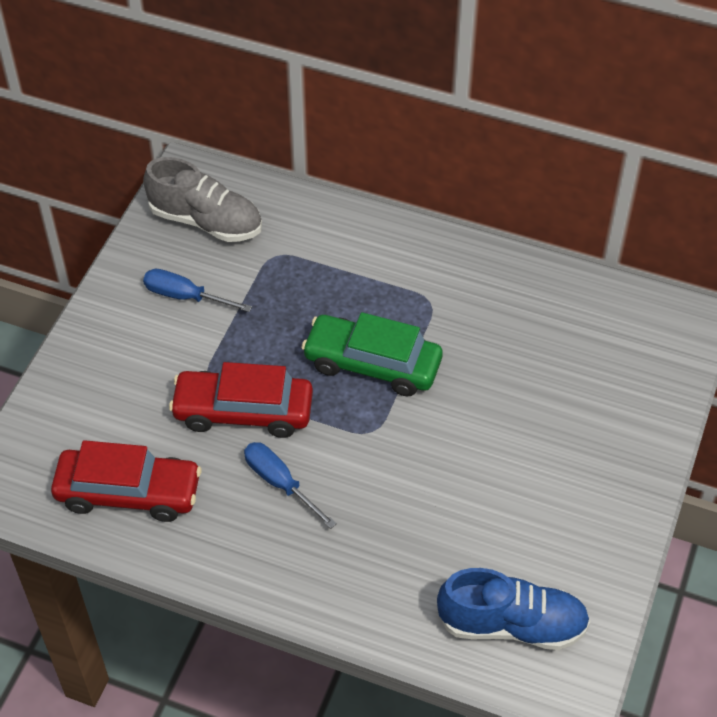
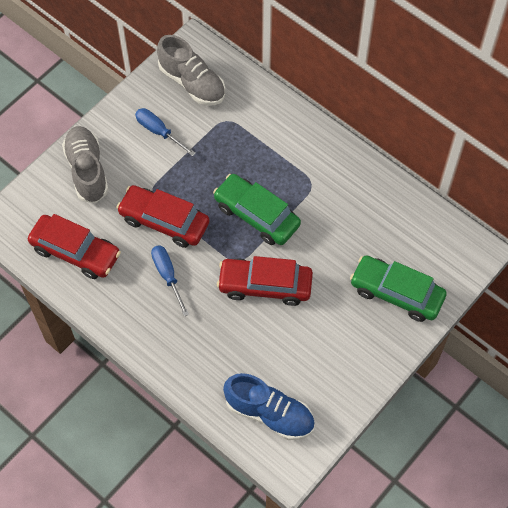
camera: 20 degrees right, 10 degrees up
none -> grey shoe [62,126,108,203]
none -> red car [217,256,313,306]
none -> green car [350,256,447,322]

